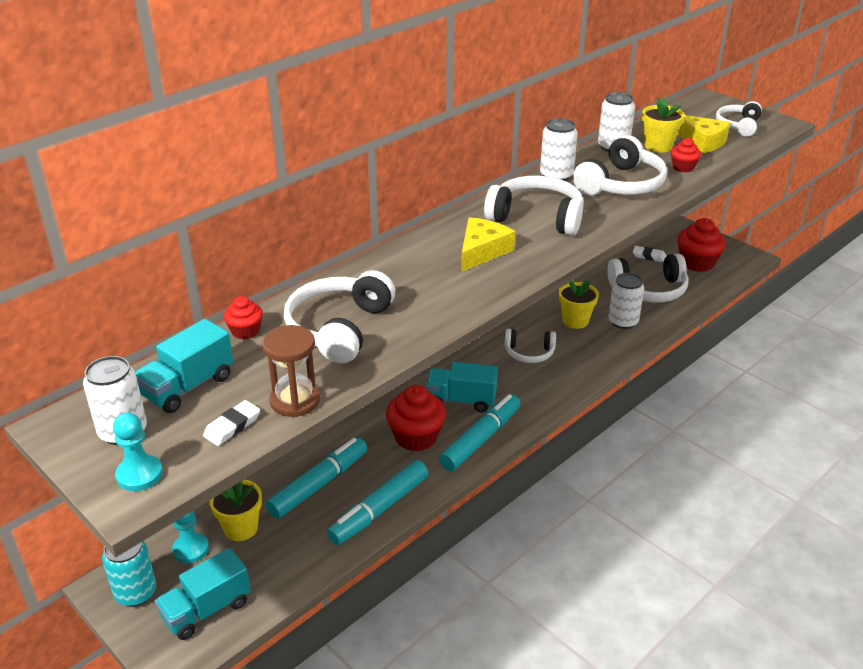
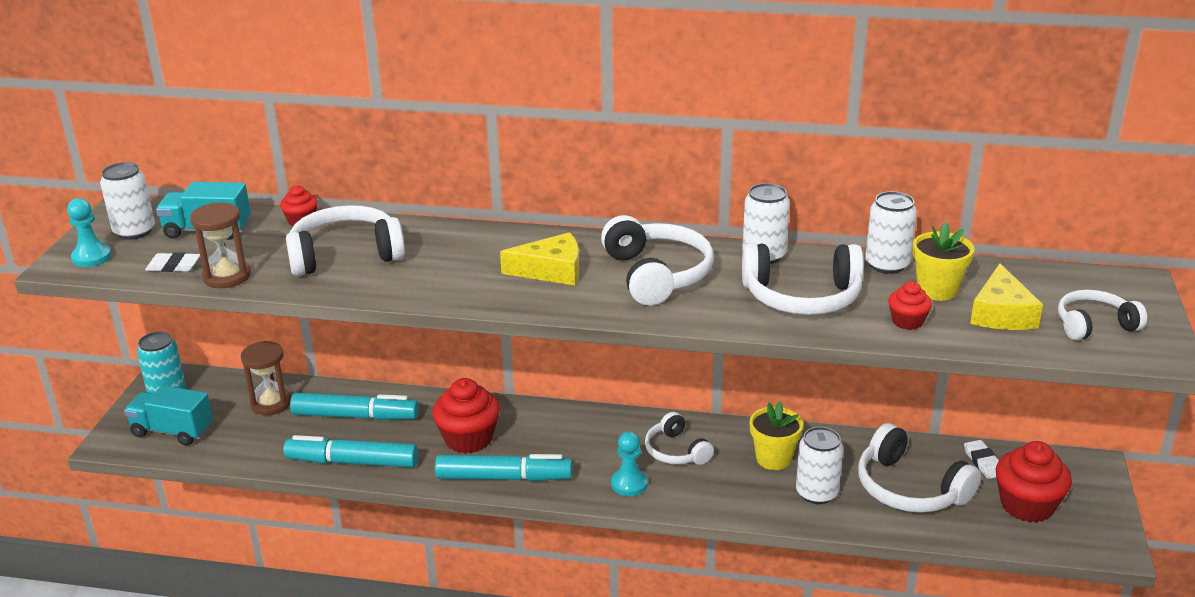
camera: 55 degrees right, 5 degrees down
turquoise pawn [172,510,209,563] -> turquoise pawn moved to [611,431,648,496]
yellow flower pot [209,479,262,541] -> brown hourglass [241,341,291,415]
turquoise truck [426,362,498,413] -> none

